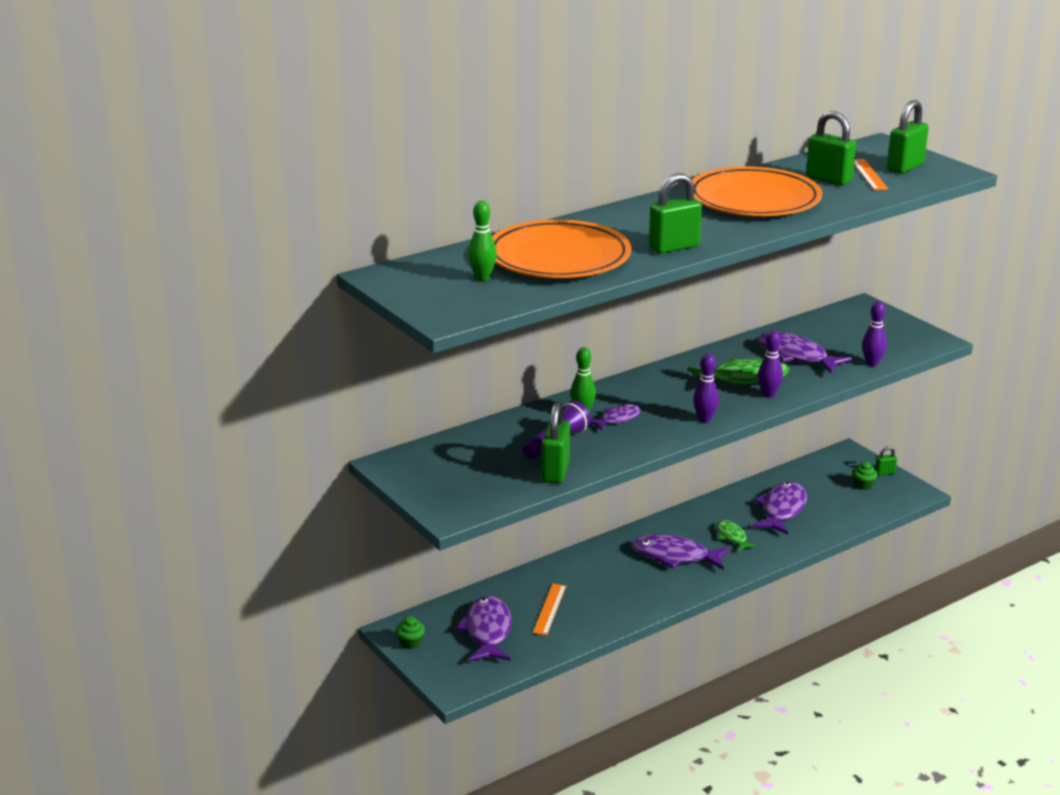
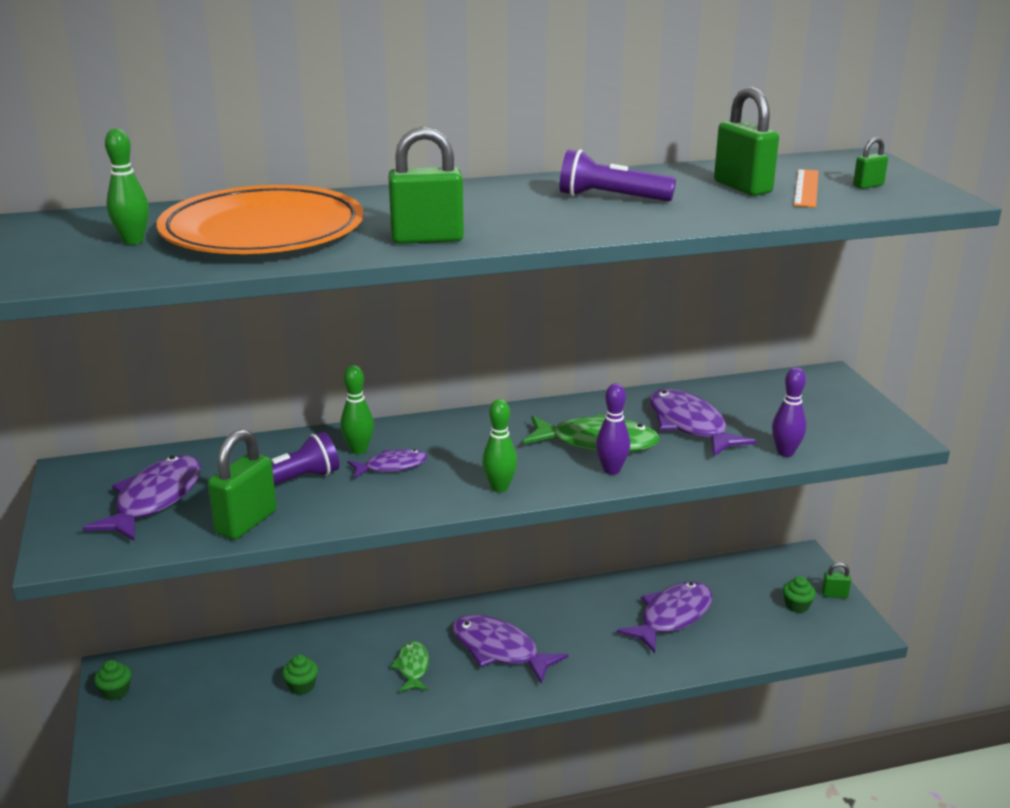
camera: 20 degrees right, 0 degrees up
purple fish [456,596,512,661] -> purple fish moved to [83,455,201,541]
orange ruler [533,584,566,635] -> green cupcake [282,654,318,695]
orange plate [692,166,822,216] -> purple flashlight [560,149,676,201]
purple bowling pin [693,353,719,422] -> green bowling pin [482,399,517,492]
green fish [716,520,757,551] -> green fish moved to [390,641,429,692]
green padlock [887,100,929,174] -> green padlock [853,137,888,189], size x0.50

